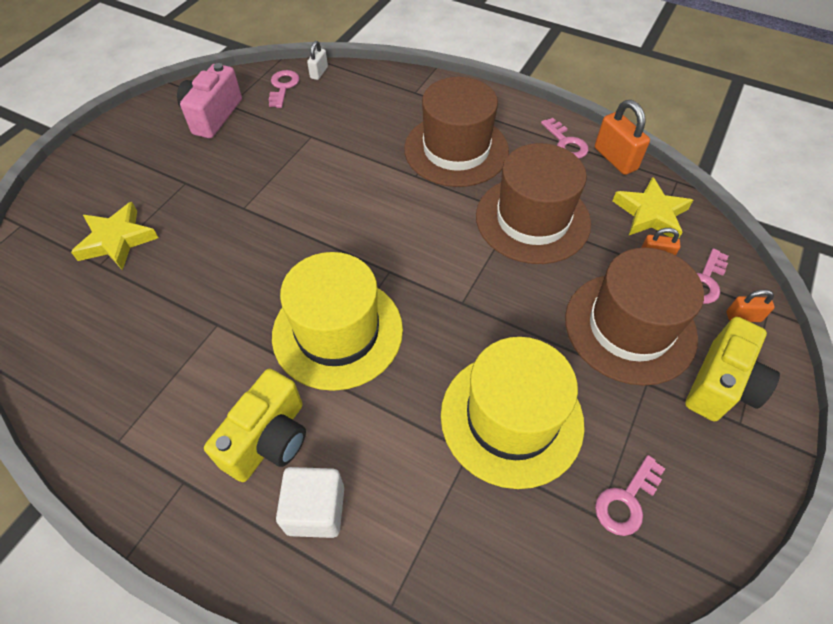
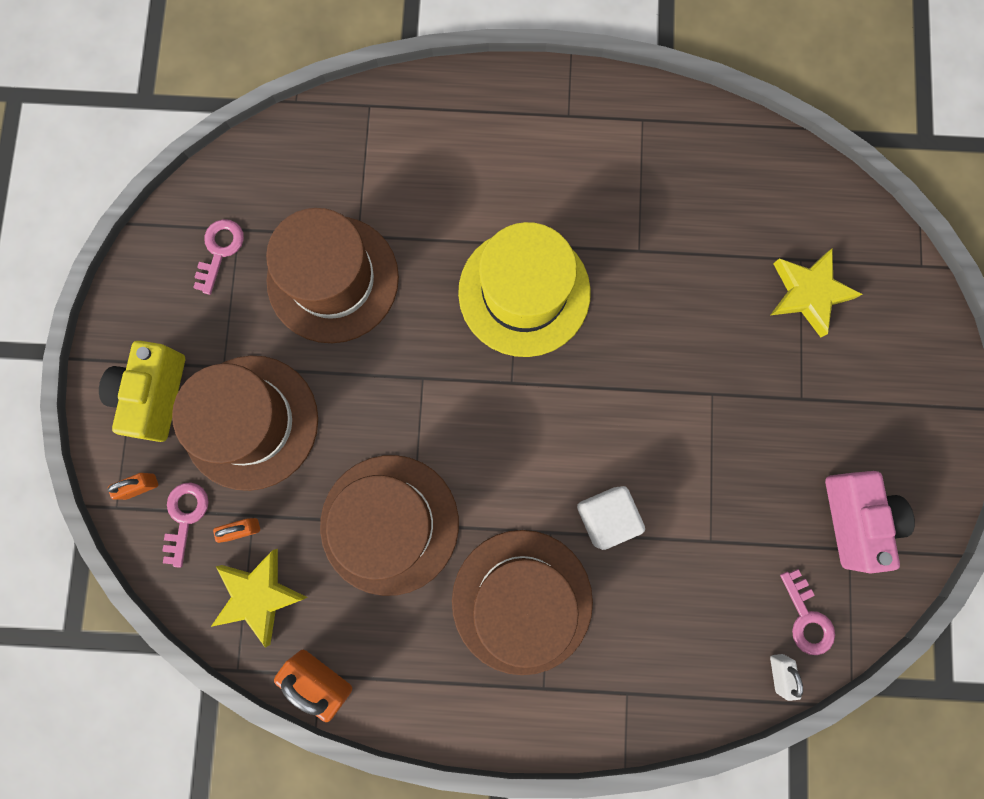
camera: 155 degrees right, 25 degrees up
yellow camera [204,369,306,482] -> none
white cube [276,467,344,538] -> white cube moved to [577,486,645,550]
yellow hat [441,337,585,489] -> brown hat [266,208,399,343]
pink key [541,118,588,159] -> none

